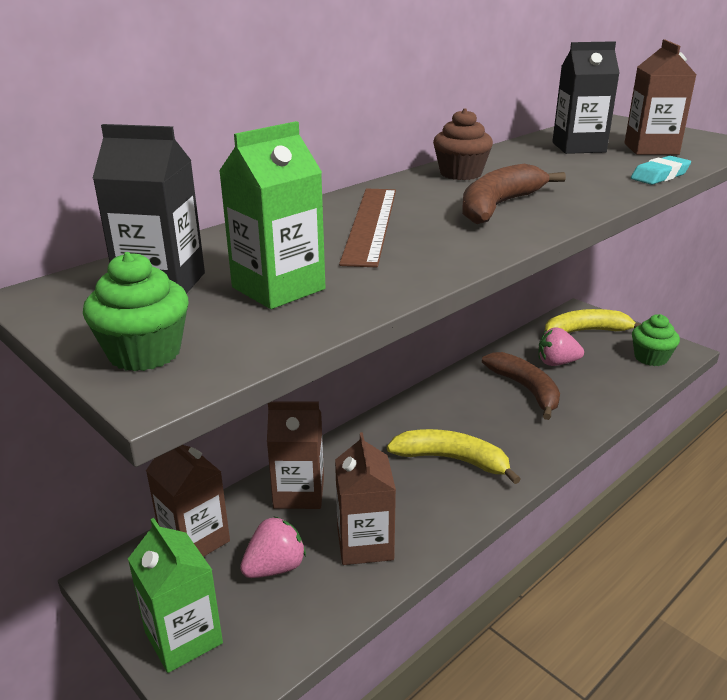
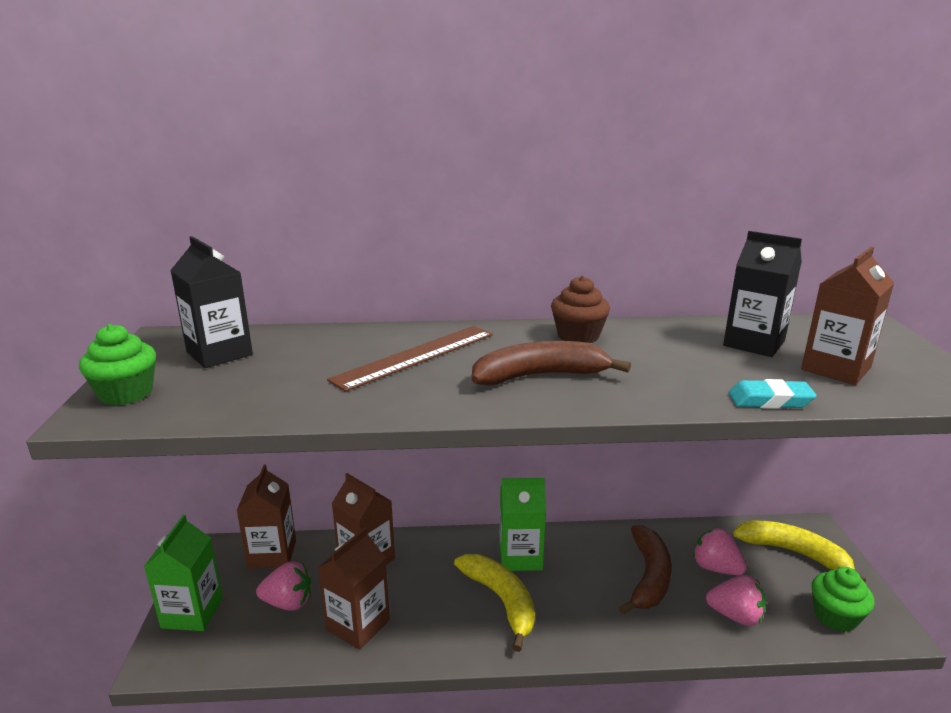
camera: 40 degrees right, 5 degrees down
green carton [219,121,326,309] -> green carton moved to [499,478,546,571]
none -> pink strawberry [706,575,766,626]

